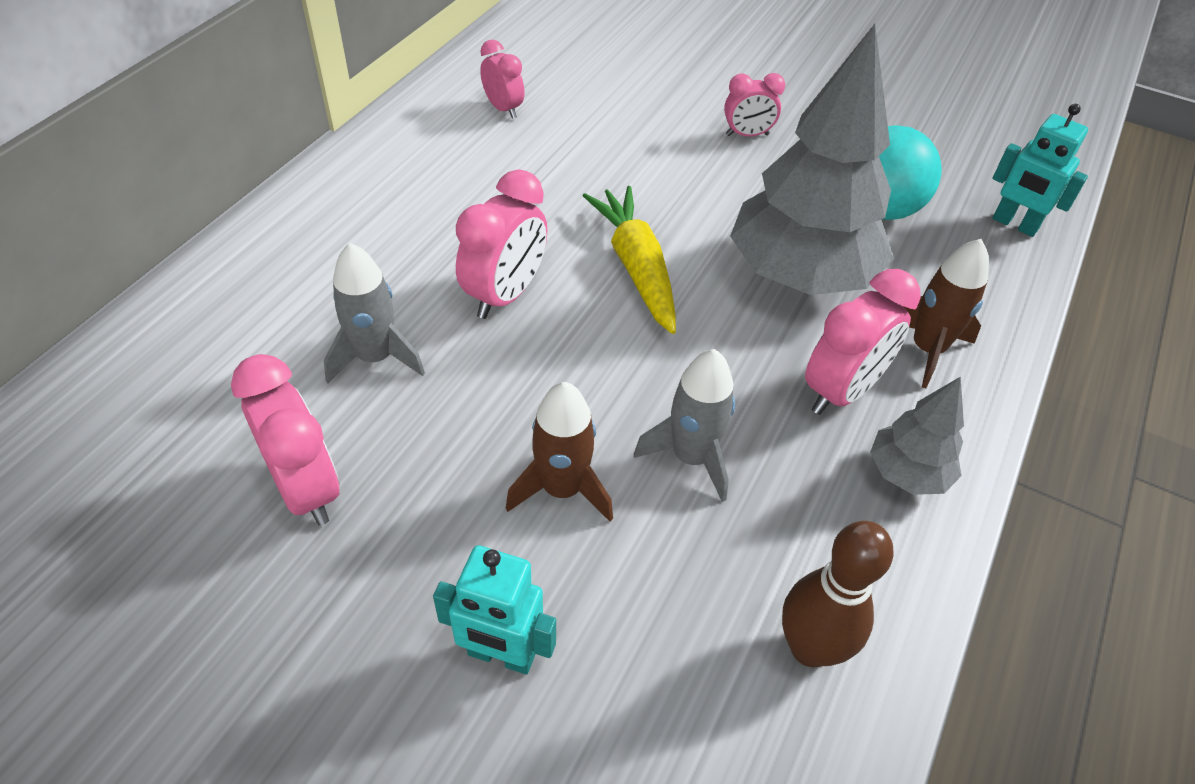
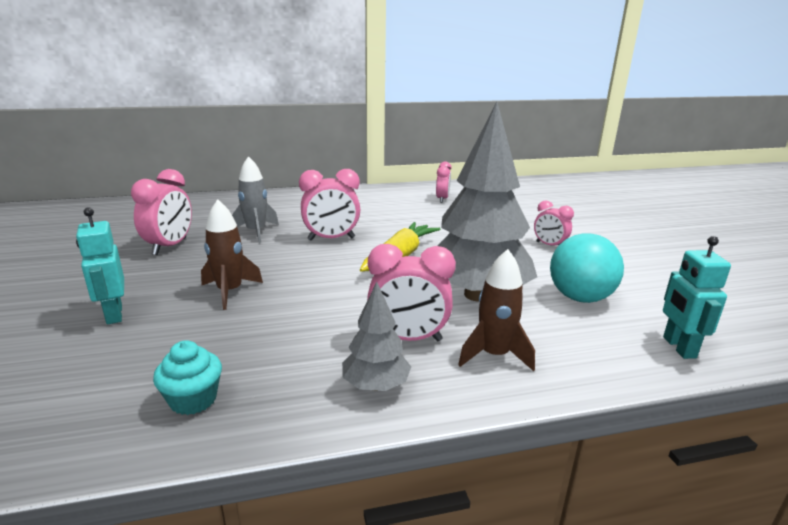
camera: 50 degrees right, 25 degrees down
grey rocket [634,349,735,502] -> none
brown bowling pin [782,521,894,667] -> turquoise cupcake [153,340,222,415]

